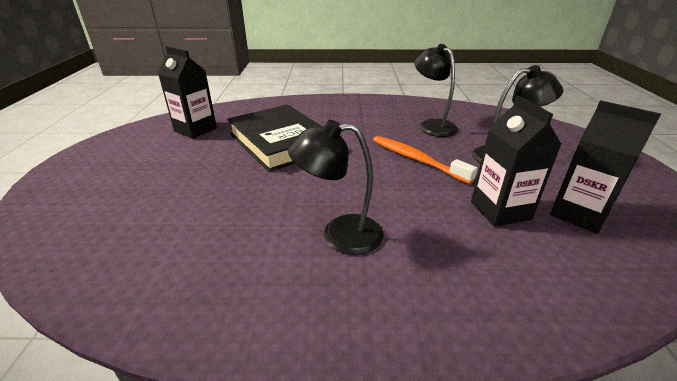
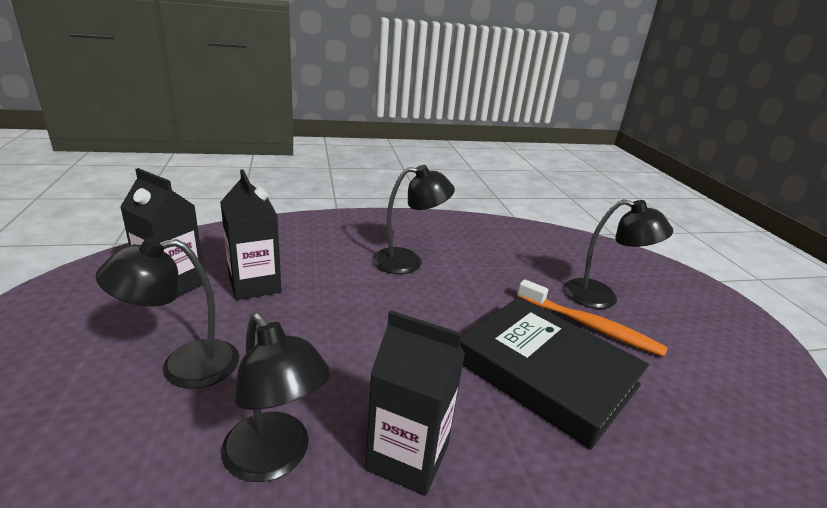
camera: 165 degrees right, 5 degrees down
black carton [158,46,217,139] -> black carton moved to [365,310,465,496]
orange toothbrush [373,136,478,184] -> orange toothbrush moved to [517,279,668,357]
none -> black lamp [564,199,673,309]

